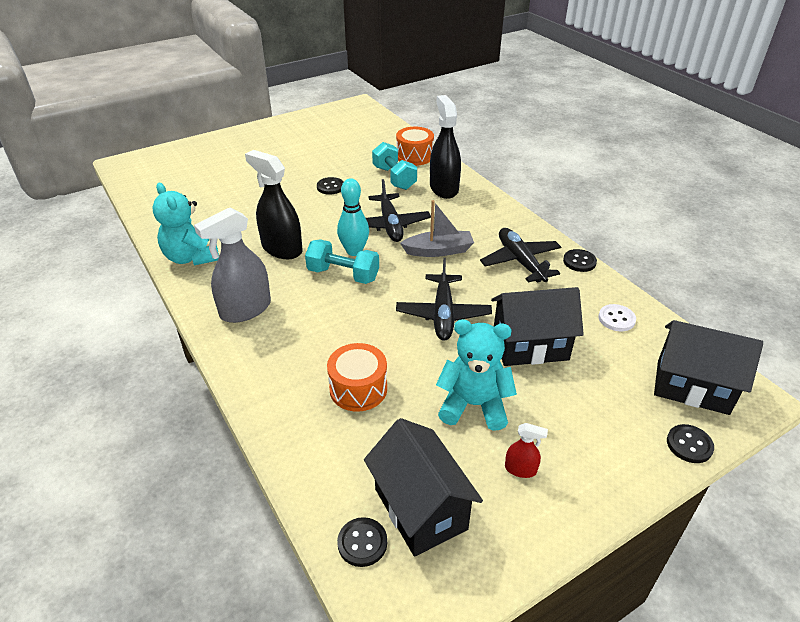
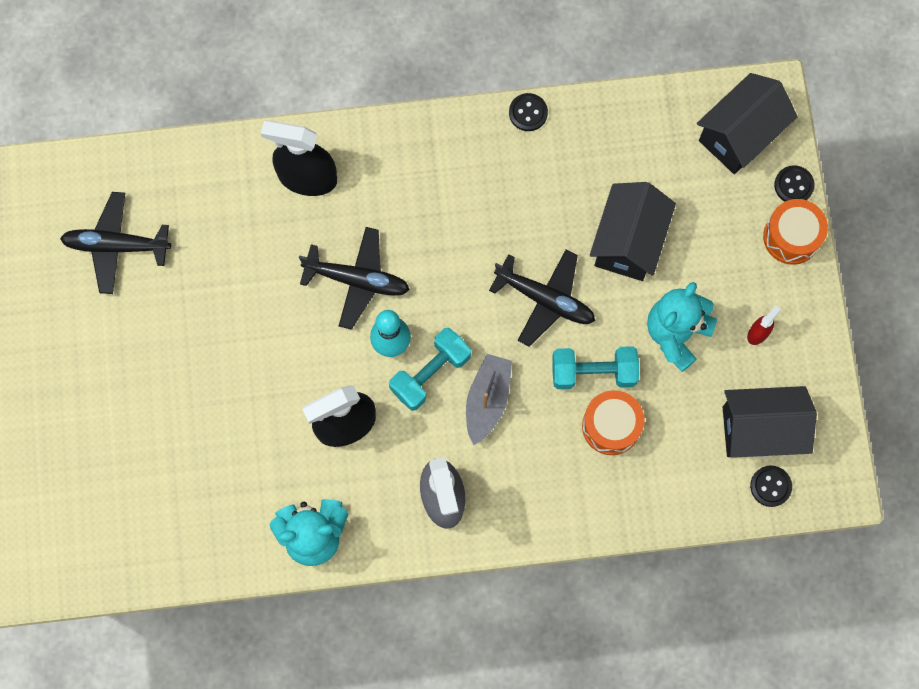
camera: 65 degrees left, 35 degrees up
black button [317,177,344,195] -> none
turquoise dumbbell [372,142,417,190] -> turquoise dumbbell moved to [552,346,639,389]
orange drum [396,127,434,166] -> orange drum moved to [763,199,828,265]
grey boat [400,200,474,257] -> grey boat moved to [466,354,512,445]
black plane [480,228,561,283] -> black plane moved to [60,192,171,294]
white button [598,304,636,331] -> none

